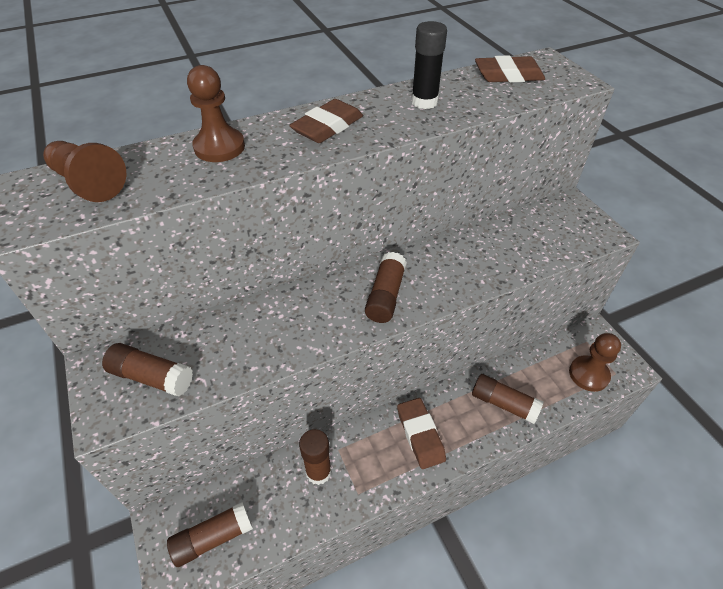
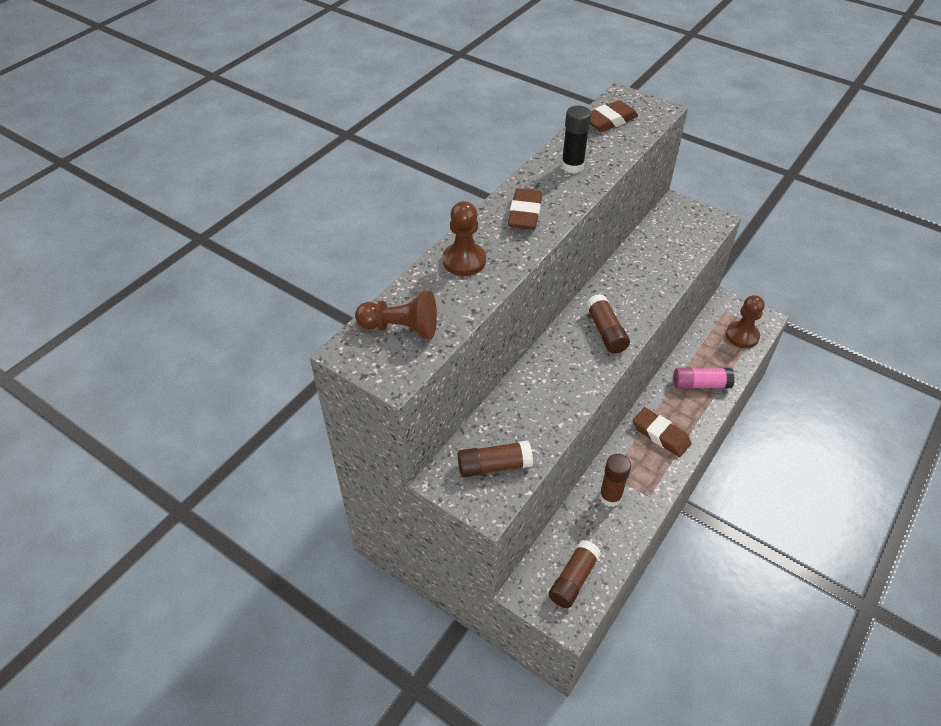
camera: 30 degrees left, 0 degrees up
brown glue stick [472,374,543,424] -> pink glue stick [673,368,735,389]

